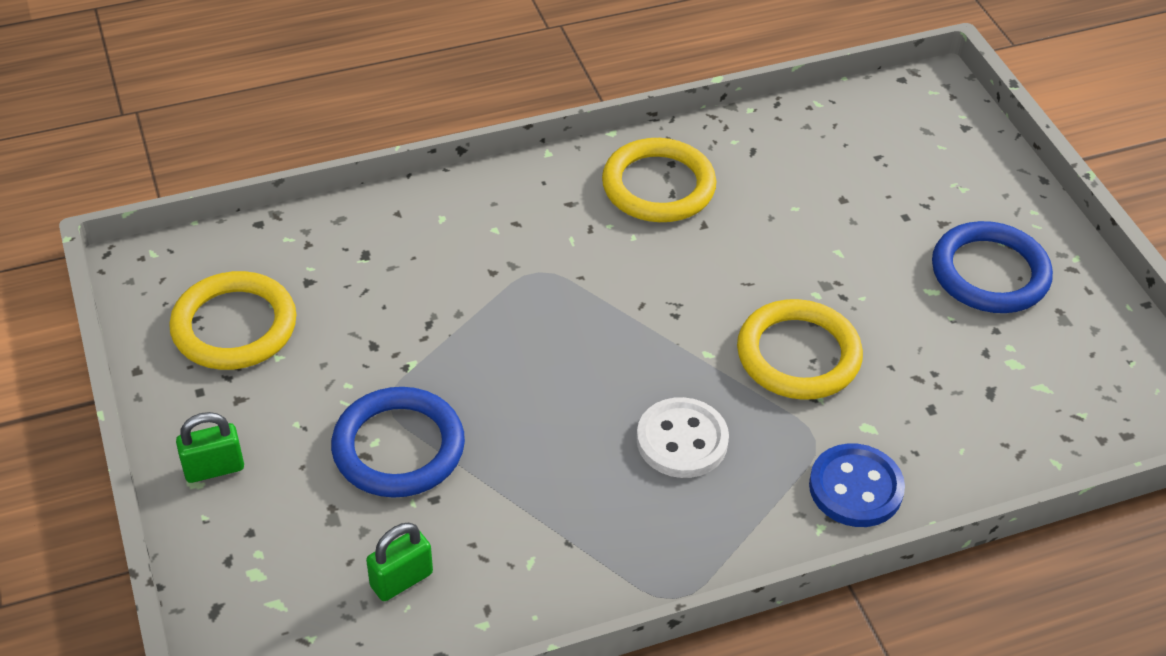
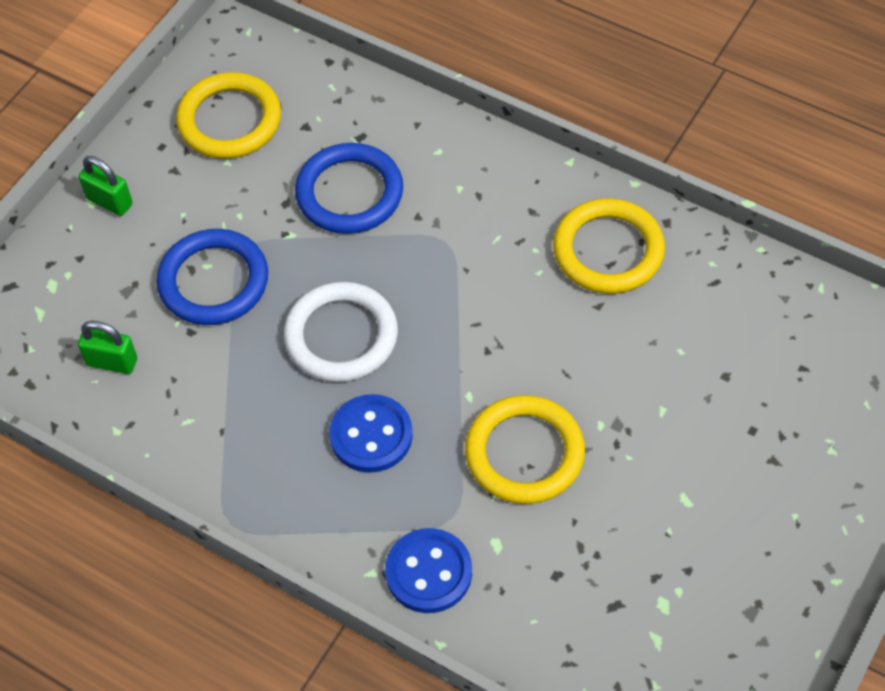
camera: 55 degrees right, 10 degrees up
white button [636,397,729,478] -> blue button [329,394,413,473]
blue ring [932,221,1053,313] -> blue ring moved to [295,143,403,234]
none -> white ring [284,282,398,382]

